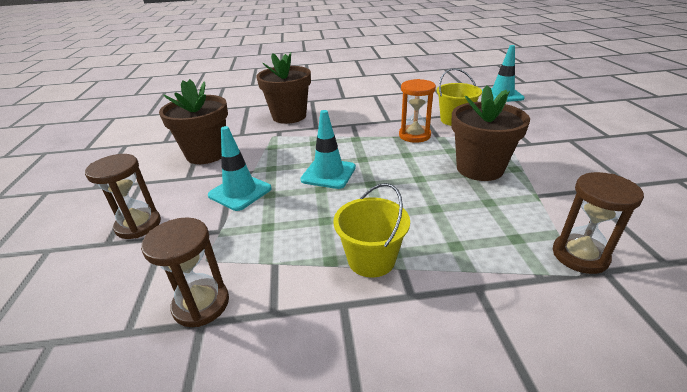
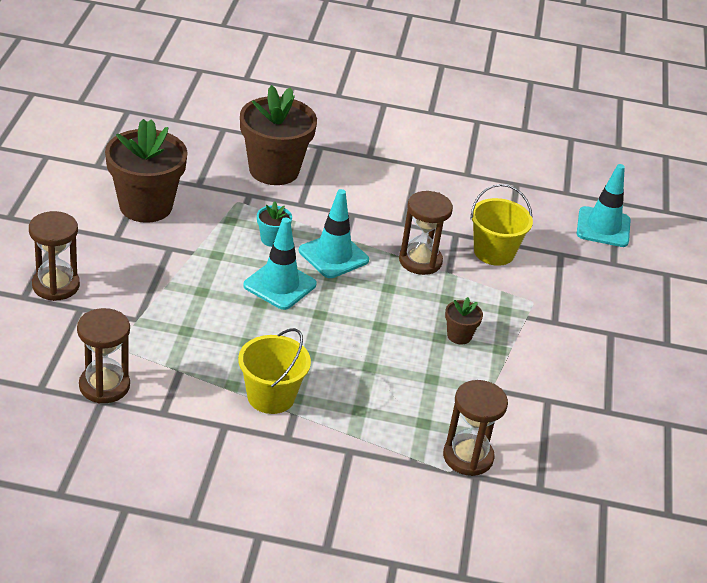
camera: 10 degrees right, 5 degrees up
turquoise traffic cone [208,126,272,211] -> turquoise traffic cone moved to [299,189,369,278]
orange hourglass [399,79,436,143] -> brown hourglass [399,191,453,275]
brown flower pot [451,85,530,181] -> brown flower pot [445,297,483,345], size x0.44
none -> turquoise flower pot [257,201,292,247]

